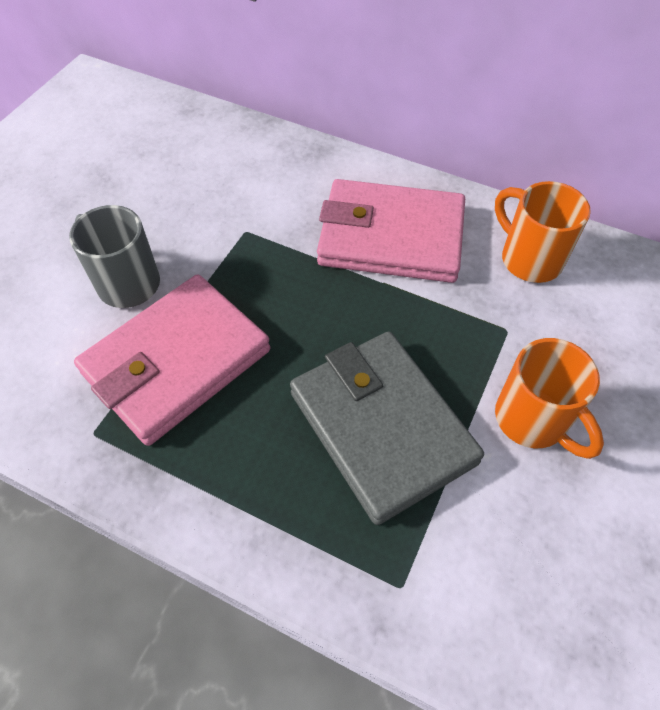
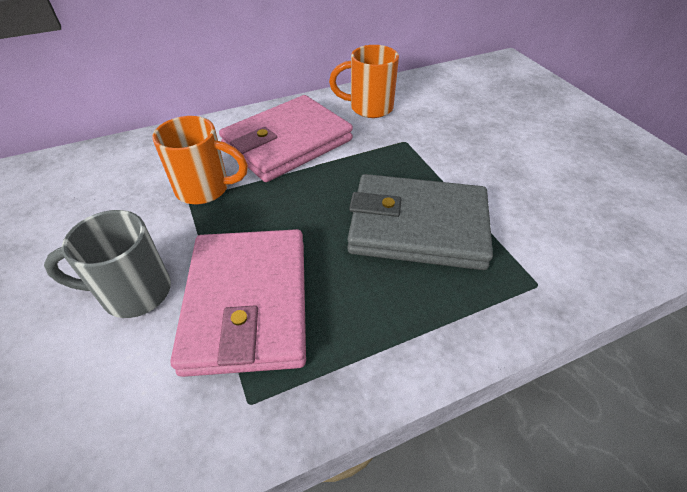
camera: 50 degrees left, 10 degrees down
orange mug [495,338,604,459] -> orange mug moved to [152,116,248,204]

